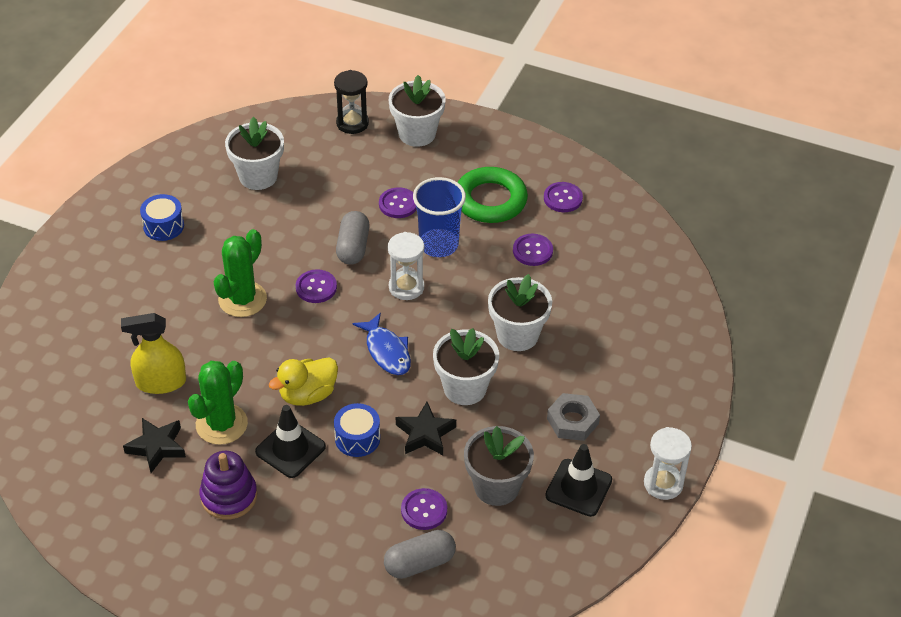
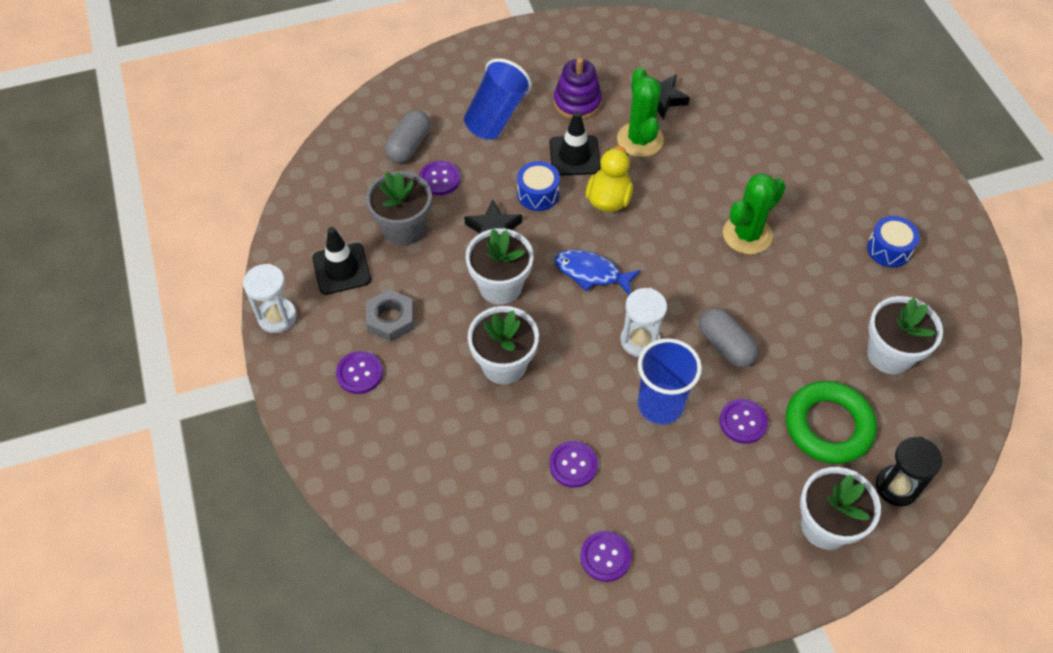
camera: 140 degrees right, 10 degrees up
yellow spray bottle [121,313,186,394] -> none
green cactus [213,229,267,317] -> green cactus turned 60 degrees clockwise [723,173,786,254]
purple button [296,269,337,303] -> purple button moved to [336,351,383,394]
green ring [458,167,528,223] -> green ring moved to [786,381,877,464]
none -> blue cup [464,58,532,139]

